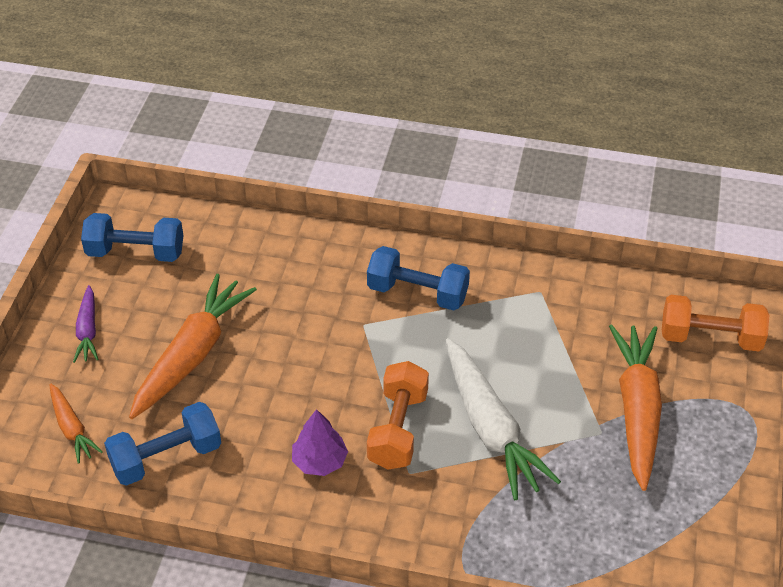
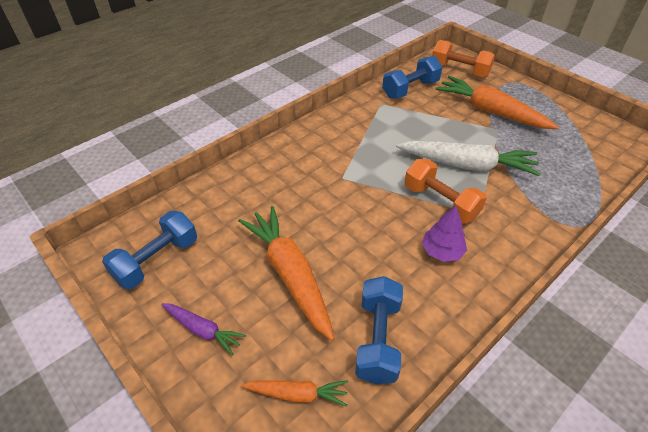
camera: 55 degrees left, 0 degrees up
blue dumbbell [367,246,470,310] -> blue dumbbell moved to [382,56,442,99]
orange dumbbell [662,295,769,351] -> orange dumbbell turned 75 degrees clockwise [432,40,495,78]

